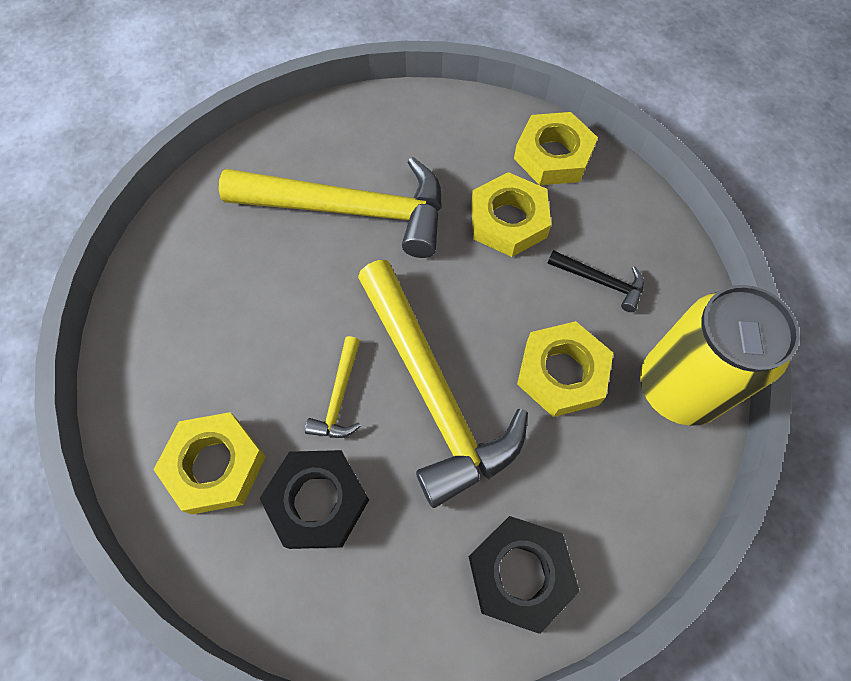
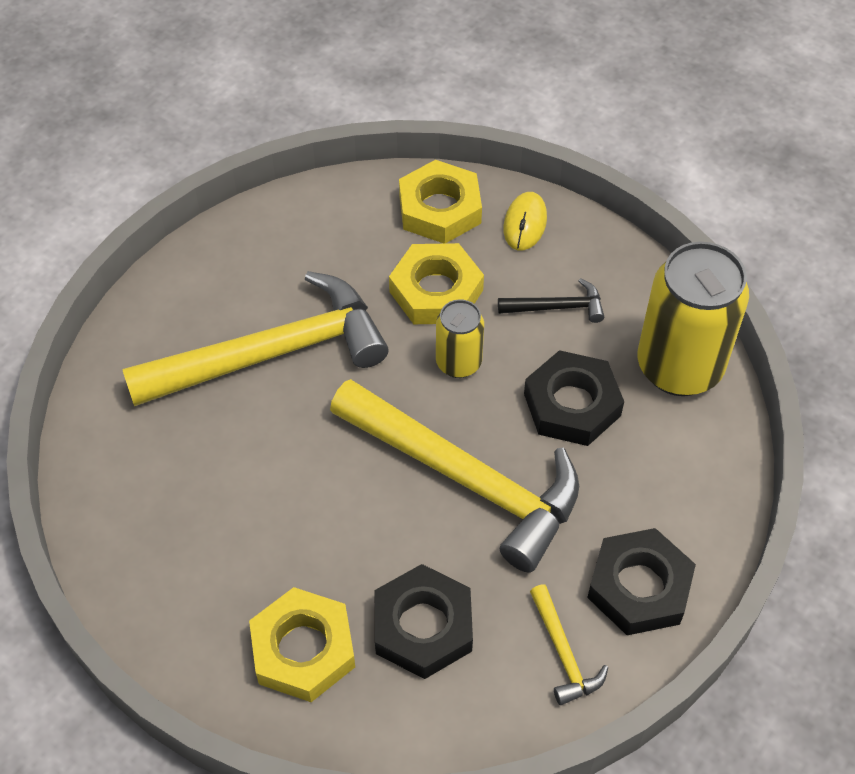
camera: 30 degrees left, 10 degrees down
yellow hammer [305,336,361,438] -> yellow hammer moved to [530,584,608,705]
yellow nut [517,321,613,417] -> black nut [524,350,624,446]
none -> yellow can [436,299,484,378]
none -> yellow mouse [503,192,547,250]

